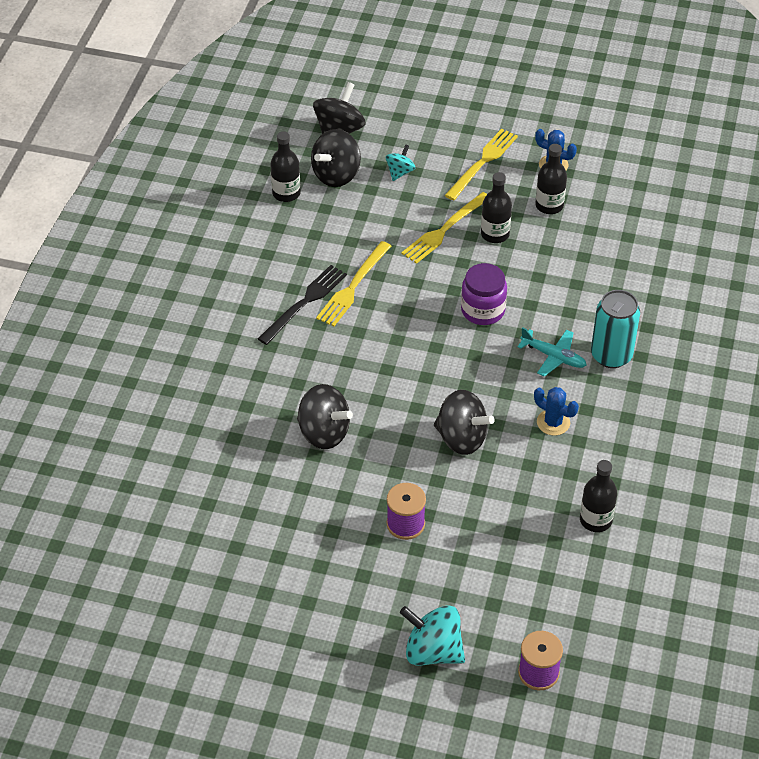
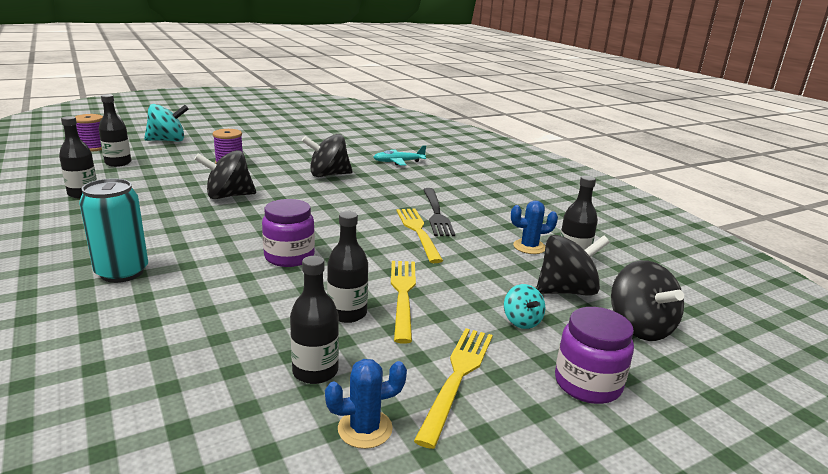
camera: 135 degrees right, 25 degrees down
black spinning top [311,129,361,187] -> black spinning top turned 75 degrees clockwise [536,235,610,296]
yellow fork [445,129,518,200] -> yellow fork turned 150 degrees counterclockwise [414,328,493,449]
turquoise plane [518,327,586,377] -> turquoise plane moved to [374,145,426,166]
blue cactus [534,387,579,435] -> blue cactus moved to [511,201,558,254]
none -> black bottle [99,94,131,167]
none -> purple jar [555,307,634,404]

